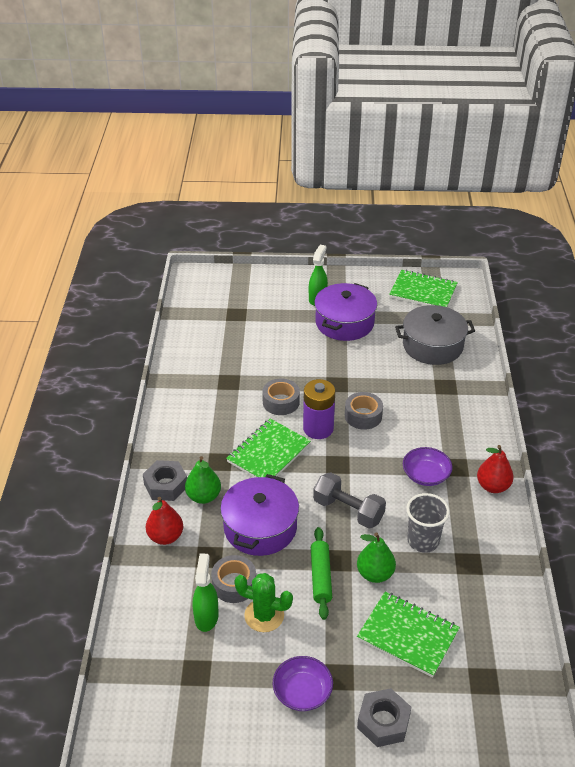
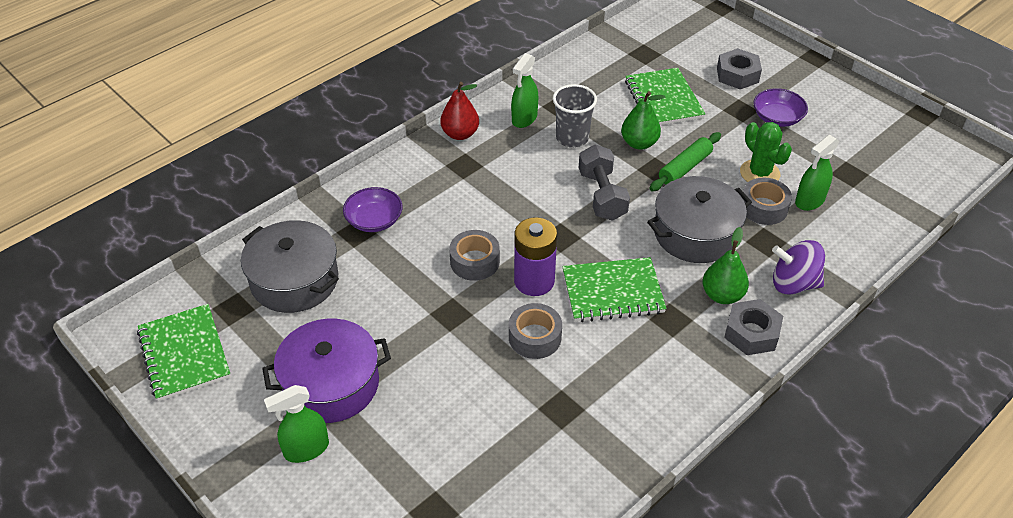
camera: 135 degrees left, 5 degrees up
red pear [146,497,183,545] -> purple spinning top [772,240,825,295]
purple pot [220,474,299,556] -> grey pot [647,176,752,263]
purple bowl [403,447,452,486] -> purple bowl moved to [343,187,403,232]
none -> green spray bottle [511,53,538,128]

